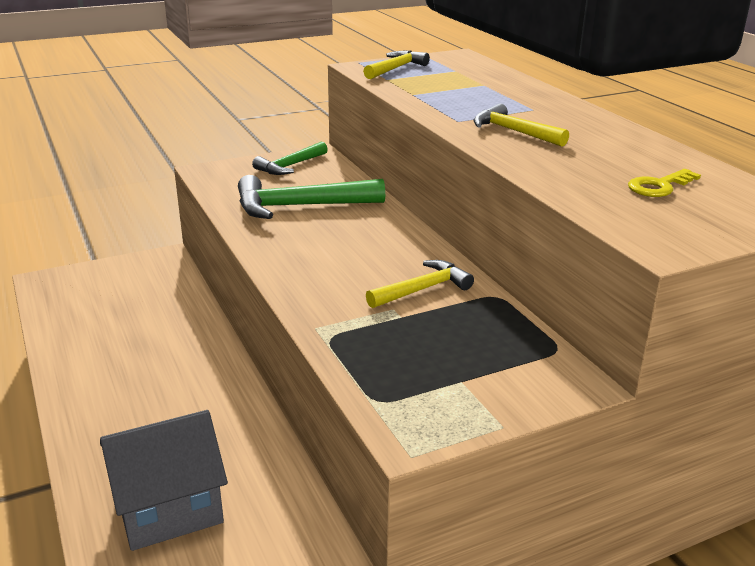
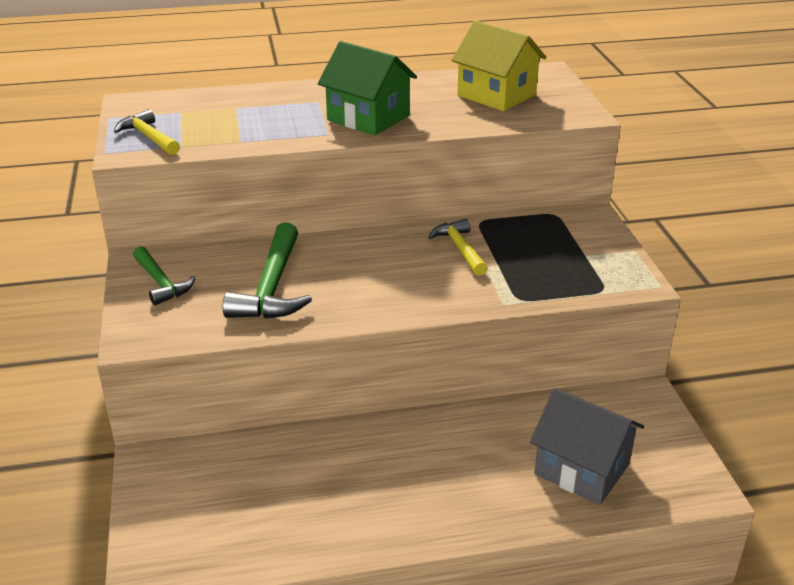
camera: 75 degrees left, 5 degrees up
grey house [100,410,228,551] -> grey house turned 45 degrees counterclockwise [530,388,644,505]
yellow hammer [474,104,569,147] -> green house [318,41,417,136]
yellow key [628,169,701,197] -> yellow house [452,21,546,111]

